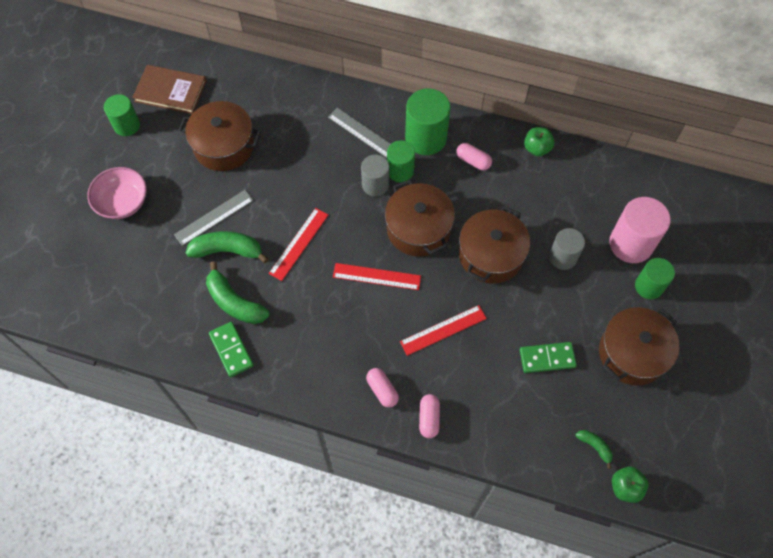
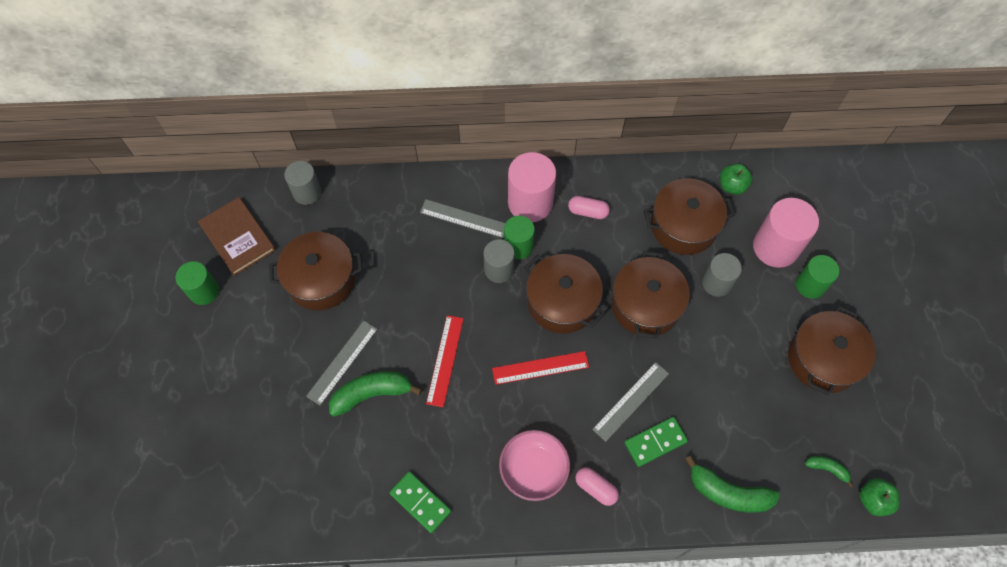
camera: 20 degrees left, 0 degrees up
pink bowl [87,167,147,219] -> pink bowl moved to [499,430,570,501]
brown book [132,65,206,114] -> brown book turned 60 degrees clockwise [198,197,276,276]
green banana [206,261,269,324] -> green banana moved to [685,455,780,513]
red ruler [400,305,487,356] -> grey ruler [592,362,669,442]
green cylinder [405,88,450,155] -> pink cylinder [508,152,556,222]
pink capsule [419,394,440,438] -> none
green domino [520,342,577,373] -> green domino moved to [624,417,688,467]
green apple [524,127,555,156] -> green apple moved to [720,164,753,195]
none -> grey cylinder [284,161,321,205]
none -> brown pot [644,178,735,255]

